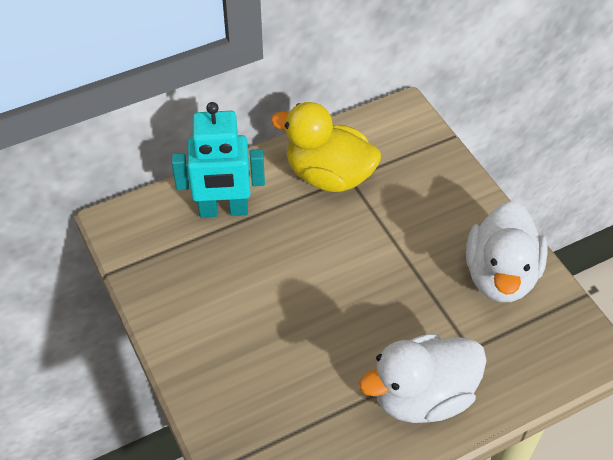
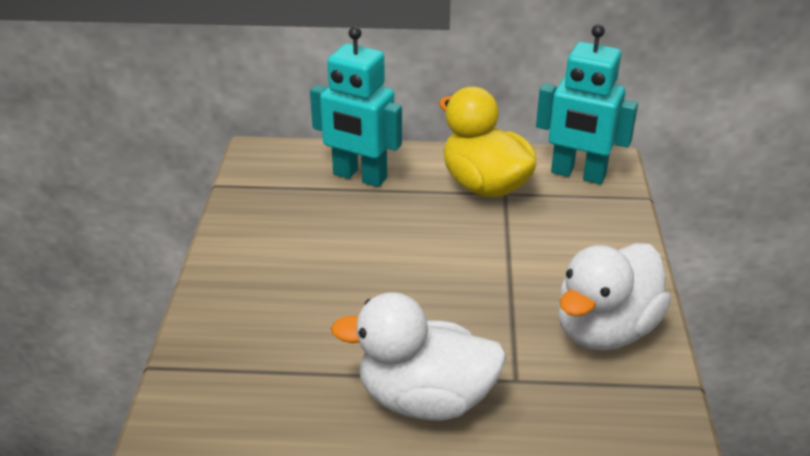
camera: 30 degrees right, 15 degrees down
none -> turquoise robot [536,24,638,184]

